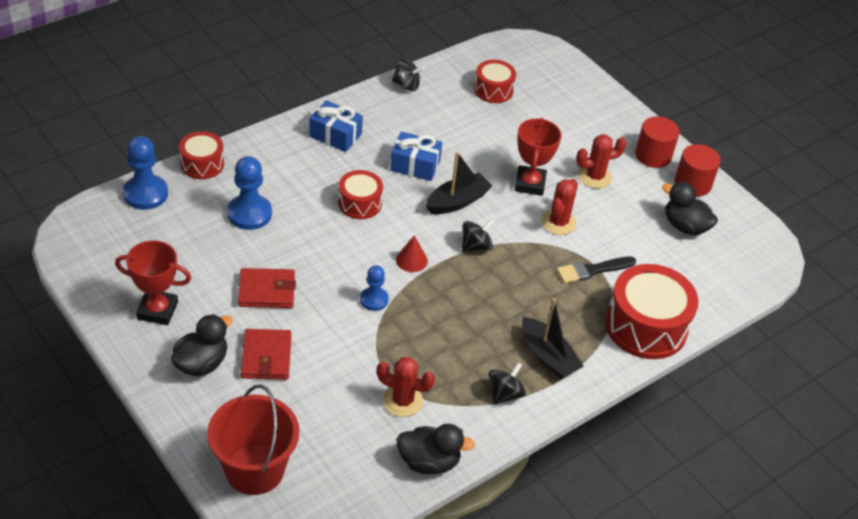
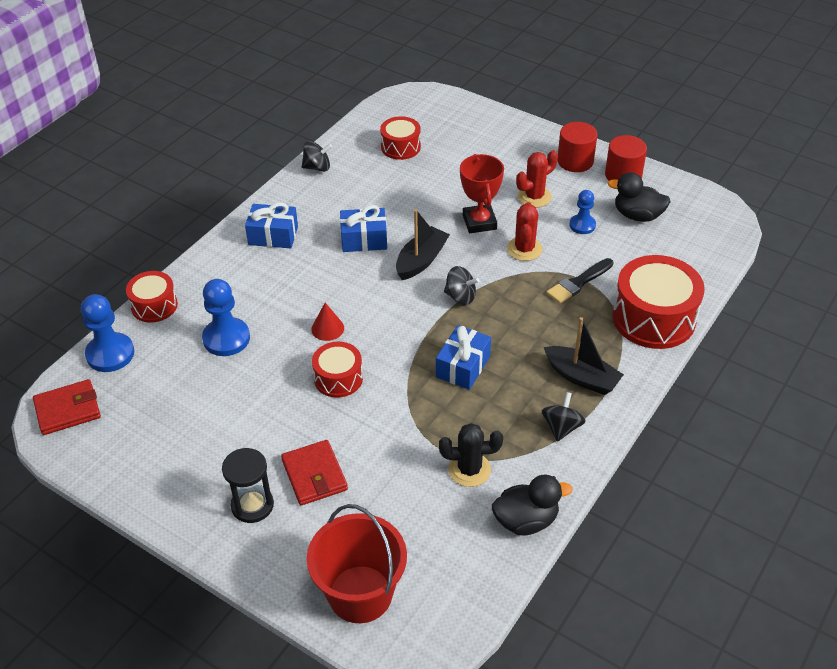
camera: 15 degrees left, 0 degrees up
red trophy [115,240,191,325] -> none
black duck [171,314,233,376] -> black hourglass [222,448,274,523]
red wallet [238,268,296,308] -> red wallet moved to [33,379,101,435]
red drum [338,170,383,219] -> red drum moved to [312,342,363,398]
blue pawn [360,265,389,311] -> blue pawn moved to [570,190,596,234]
red cactus [377,357,435,417] -> black cactus [439,423,503,487]
red cone [396,235,428,272] -> red cone moved to [311,303,344,341]
black spinning top [462,219,494,252] -> black spinning top turned 75 degrees clockwise [444,266,479,305]
none -> blue gift [436,325,491,390]

